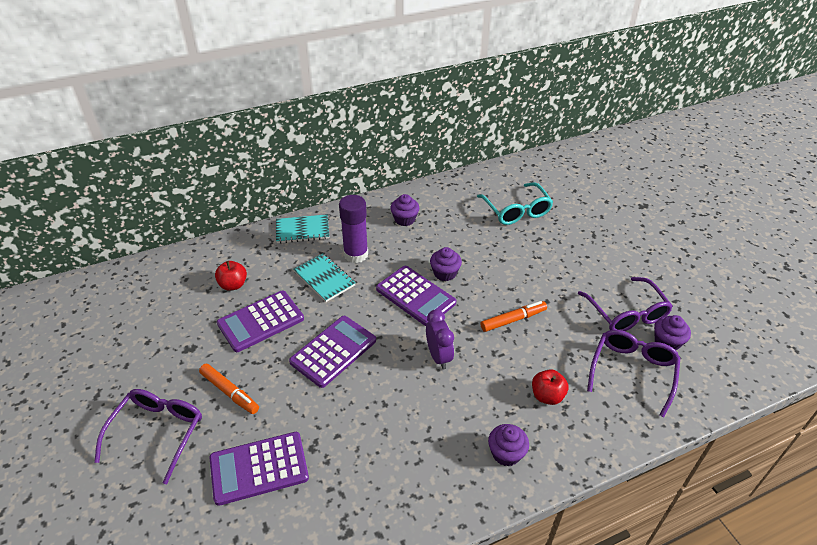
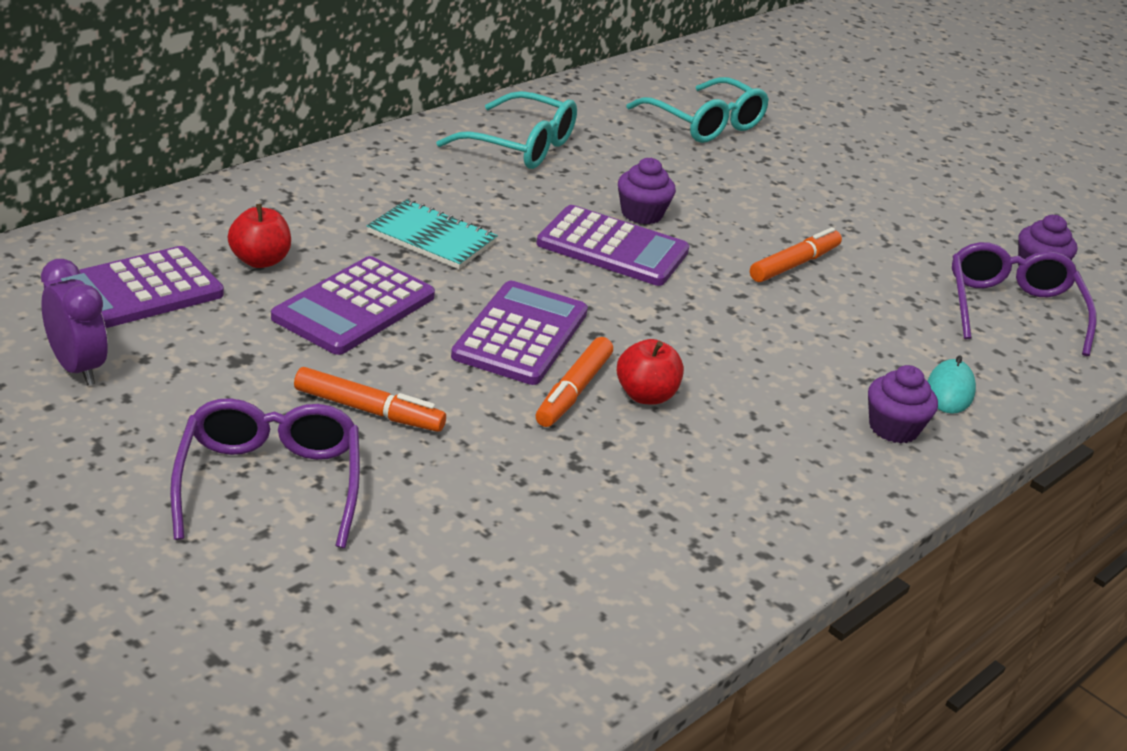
camera: 25 degrees left, 10 degrees down
purple calculator [210,432,309,506] -> purple calculator moved to [43,246,224,328]
turquoise notebook [276,214,329,243] -> none
purple glue stick [339,195,368,263] -> none
purple cupcake [390,194,419,226] -> turquoise glasses [436,91,577,169]
purple clock [426,309,454,369] -> purple clock moved to [41,259,108,385]
red apple [532,369,569,405] -> red apple moved to [617,339,684,405]
purple glasses [578,277,673,331] -> none
none -> orange marker [536,337,613,427]
none -> turquoise mouse [927,355,976,414]

